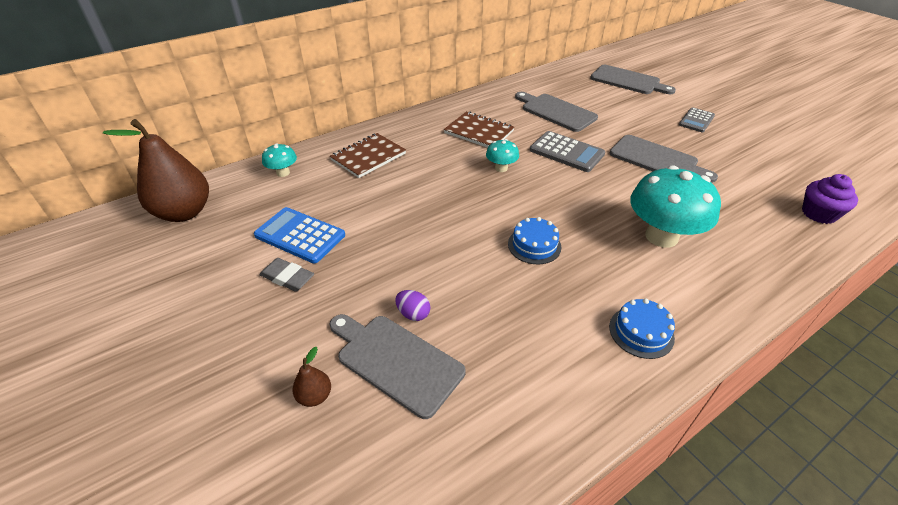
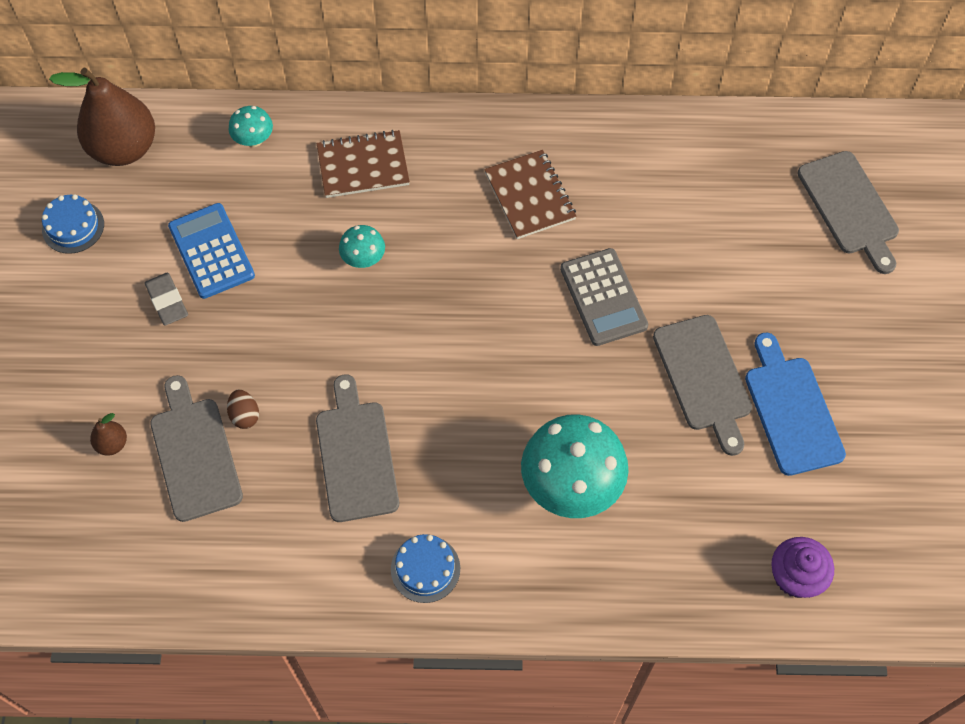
camera: 35 degrees right, 20 degrees up
purple egg [395,290,430,321] -> brown egg [227,390,259,429]
turquoise mushroom [486,139,519,172] -> turquoise mushroom moved to [339,225,385,268]
blue cake [508,217,561,264] -> blue cake moved to [42,194,104,254]
grey cutting board [515,92,598,132] -> grey cutting board moved to [316,375,399,522]
grey calculator [679,107,715,132] -> none
none -> blue cutting board [745,333,846,476]

